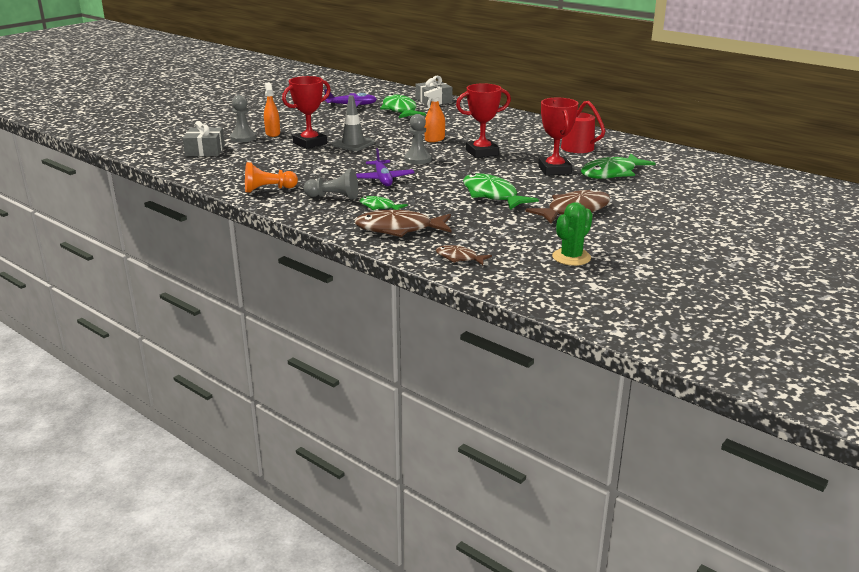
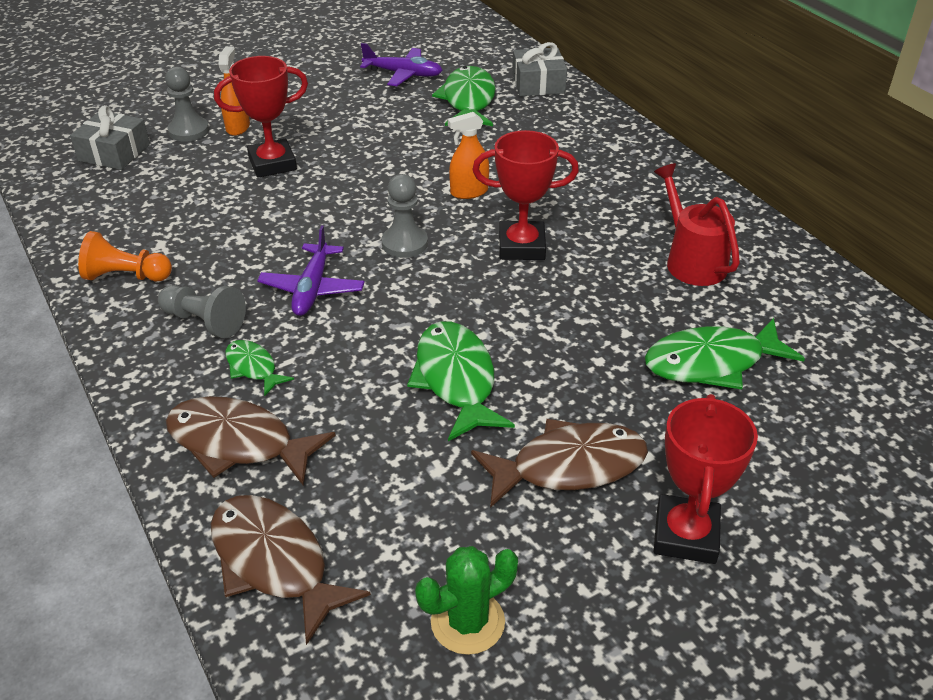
camera: 20 degrees right, 15 degrees up
grey traffic cone [332,95,375,151] -> none
brown fish [436,245,492,265] -> brown fish [211,495,371,645], size x1.85
red trophy [538,98,578,176] -> red trophy moved to [654,394,758,564]

